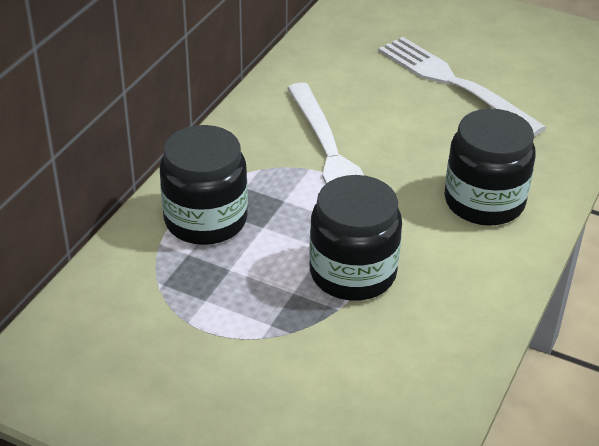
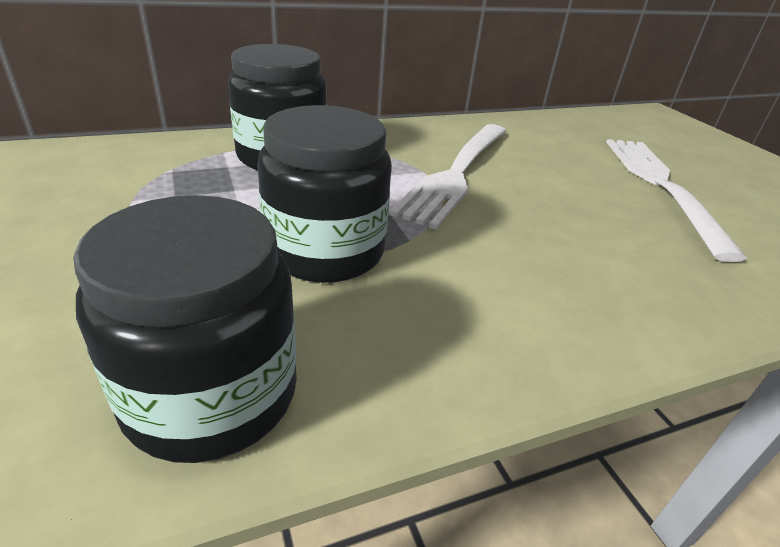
camera: 40 degrees right, 5 degrees down
black jar [444,109,536,226] -> black jar moved to [73,195,297,463]

